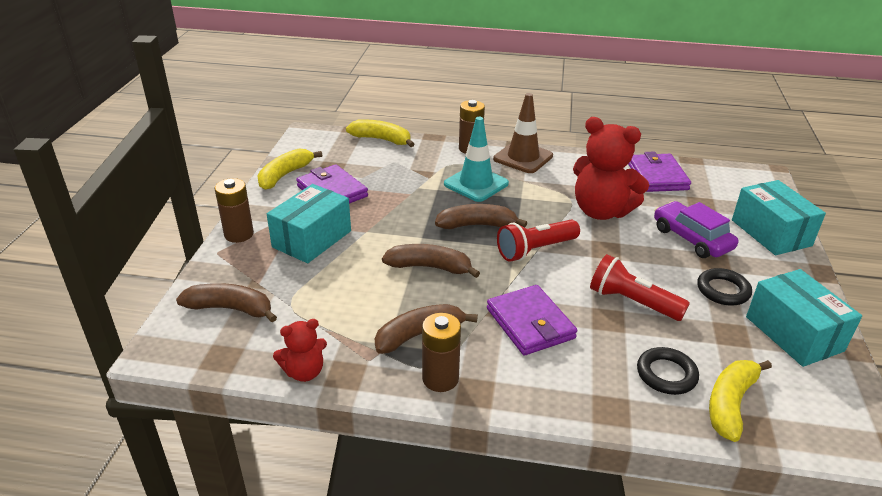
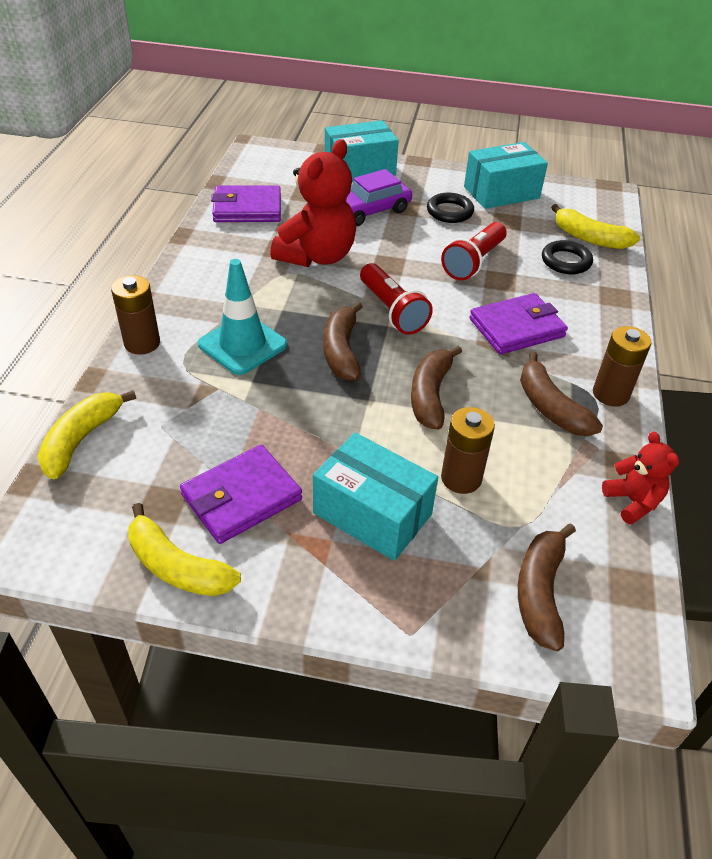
camera: 90 degrees left, 10 degrees up
brown battery [214,178,254,243] -> brown battery moved to [441,407,495,494]
brown traffic cone [493,93,553,173] -> none

